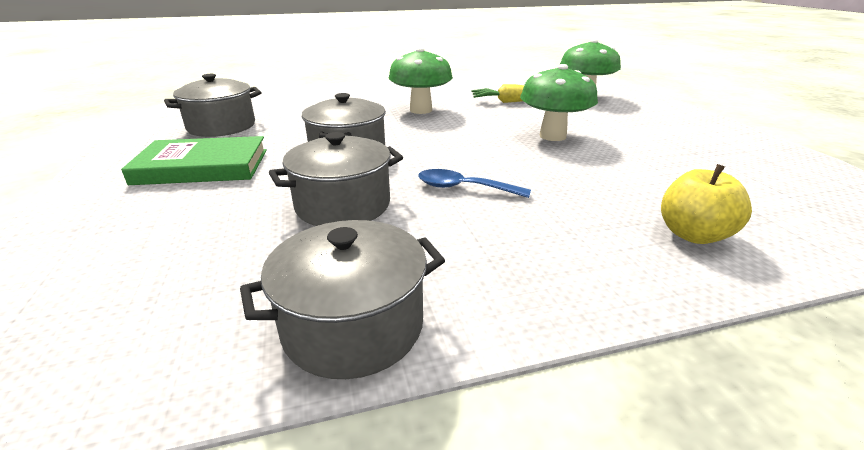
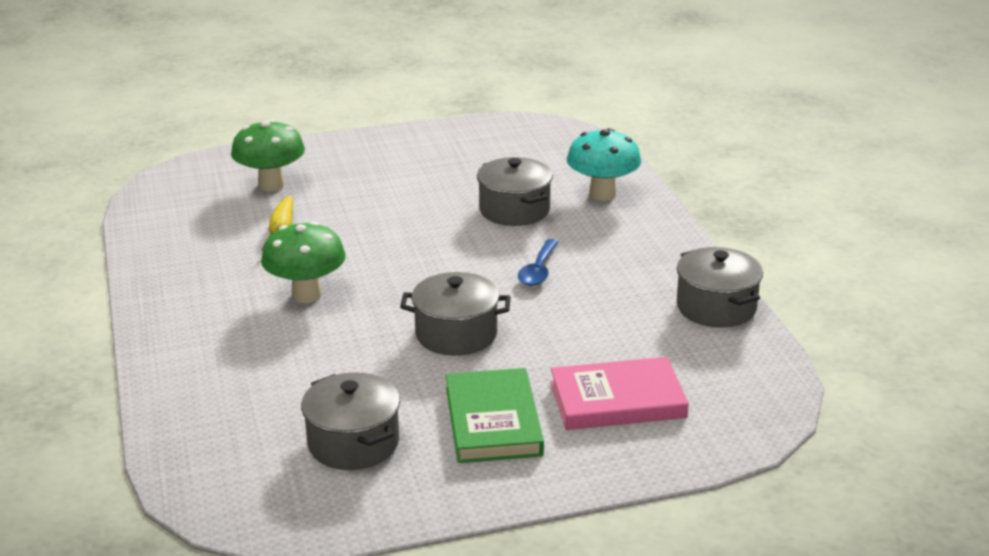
camera: 90 degrees left, 0 degrees up
grey pot [269,132,403,226] -> grey pot moved to [477,157,553,226]
green mushroom [520,64,598,141] -> none
yellow apple [661,164,752,244] -> turquoise mushroom [567,128,641,201]
none -> pink book [550,357,689,430]

